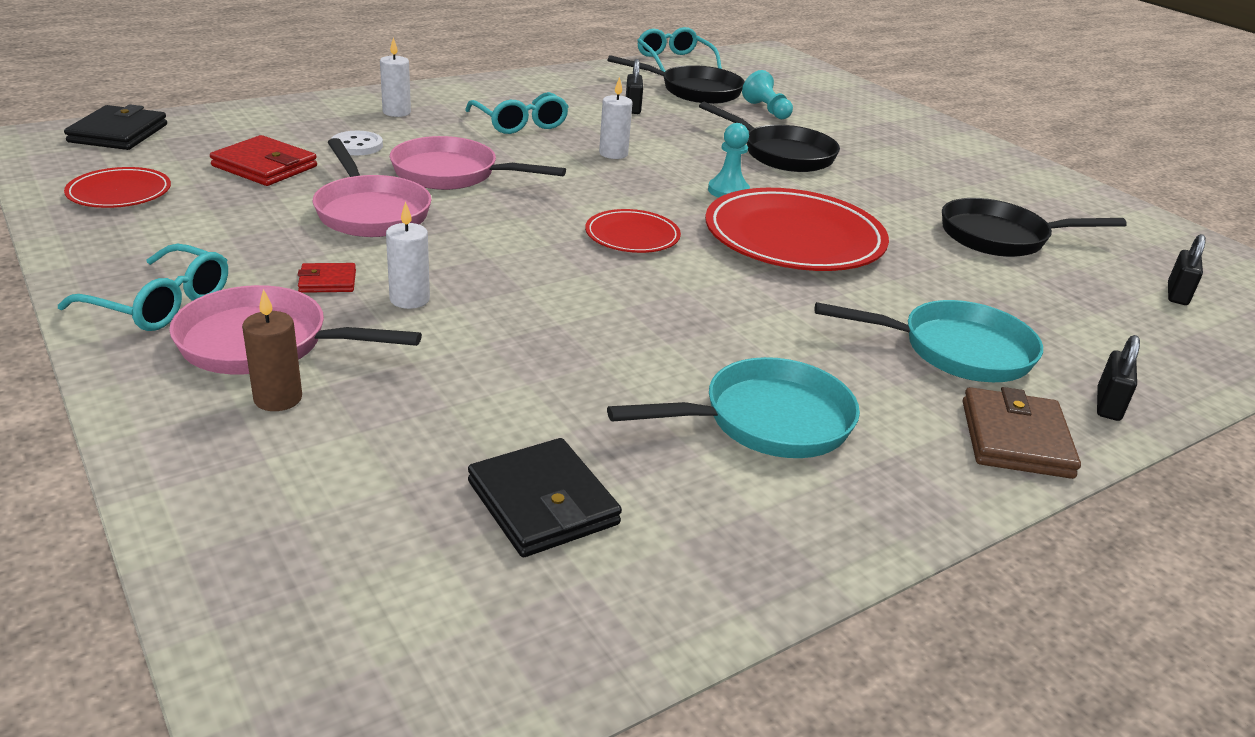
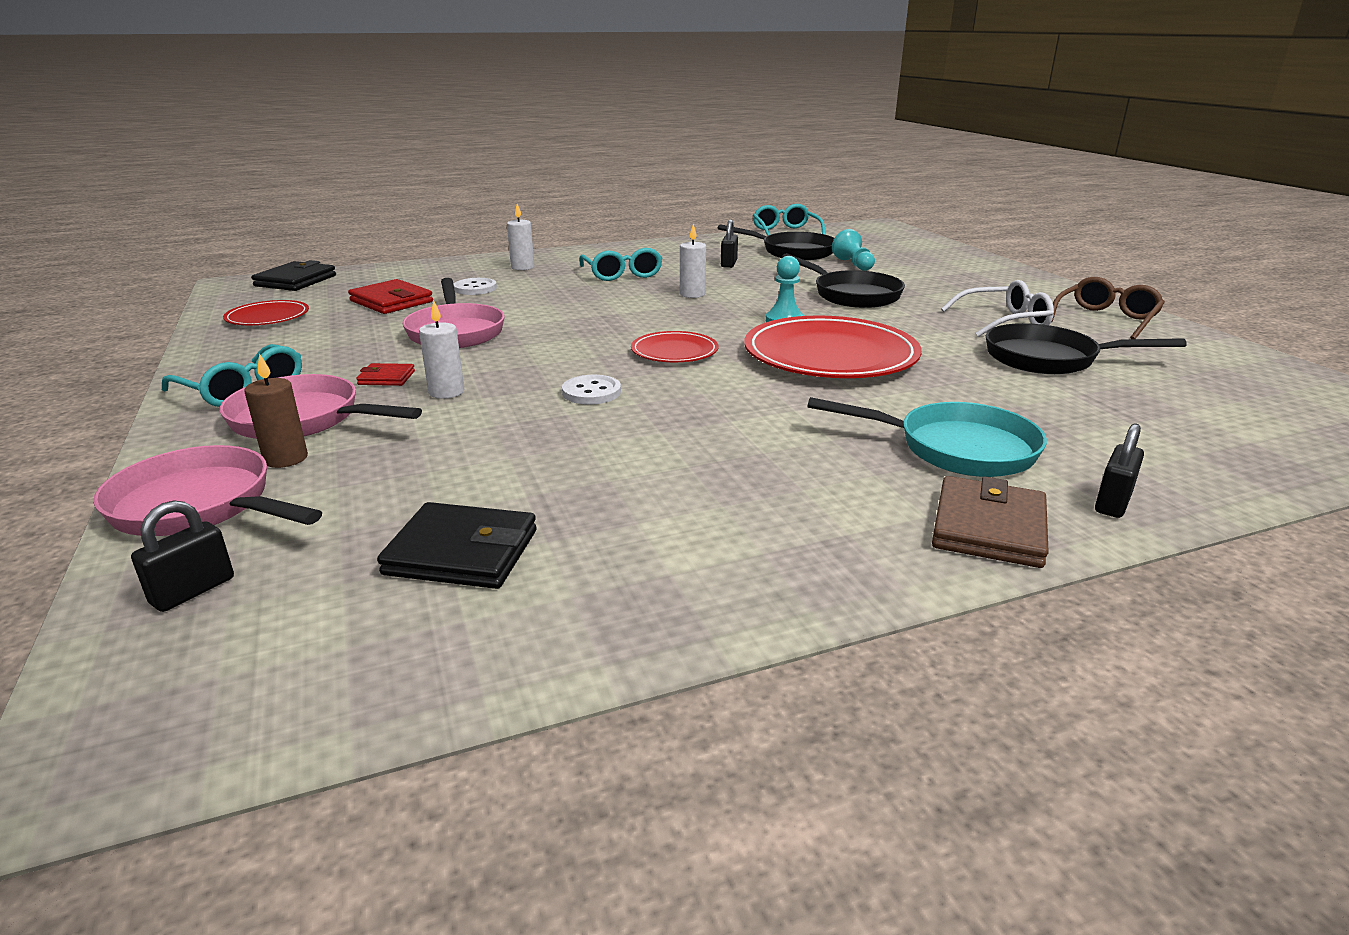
camera: 15 degrees right, 5 degrees down
pink pan [390,136,566,190] -> pink pan moved to [93,445,322,536]
black wallet [468,438,622,557] -> black wallet turned 60 degrees counterclockwise [377,502,537,589]
turquoise pan [607,357,860,458] -> none
black padlock [1168,234,1206,305] -> black padlock moved to [131,501,234,612]
none -> white button [562,375,621,405]
none -> white glasses [941,280,1054,337]
none -> brown glasses [1052,277,1165,339]

